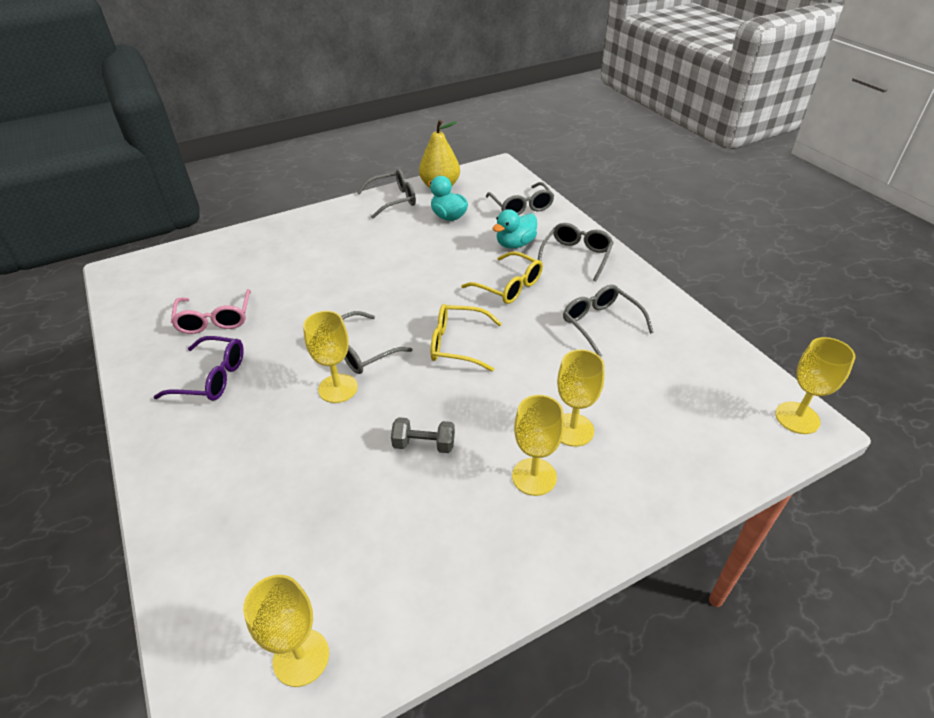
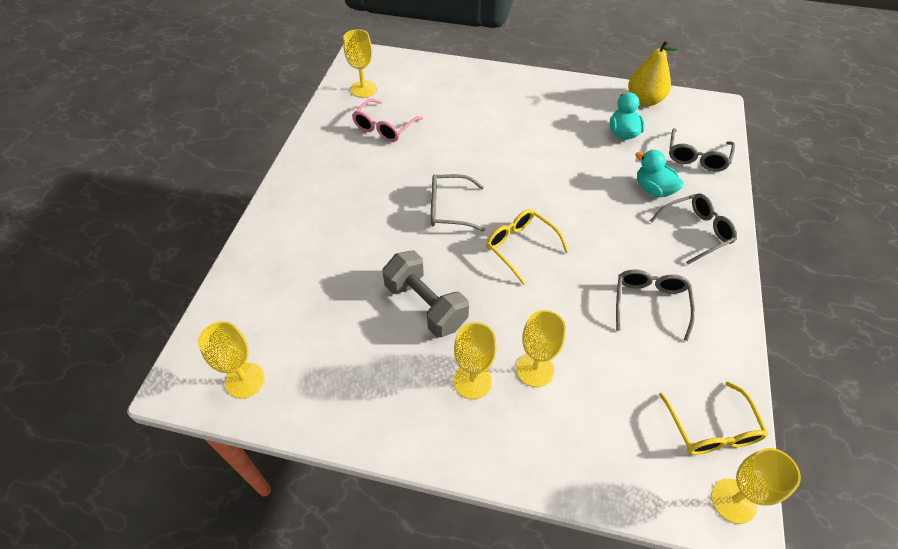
camera: 40 degrees right, 10 degrees up
purple glasses [154,336,244,401] -> none
yellow goblet [303,311,358,403] -> yellow goblet moved to [343,29,377,98]
grey glasses [357,169,416,219] -> none
grey dumbbell [391,417,455,453] -> grey dumbbell [382,251,469,337], size x1.80
yellow glasses [461,251,543,304] -> yellow glasses moved to [659,381,768,455]
turquoise duck [492,209,537,248] -> turquoise duck turned 45 degrees clockwise [635,150,684,197]

